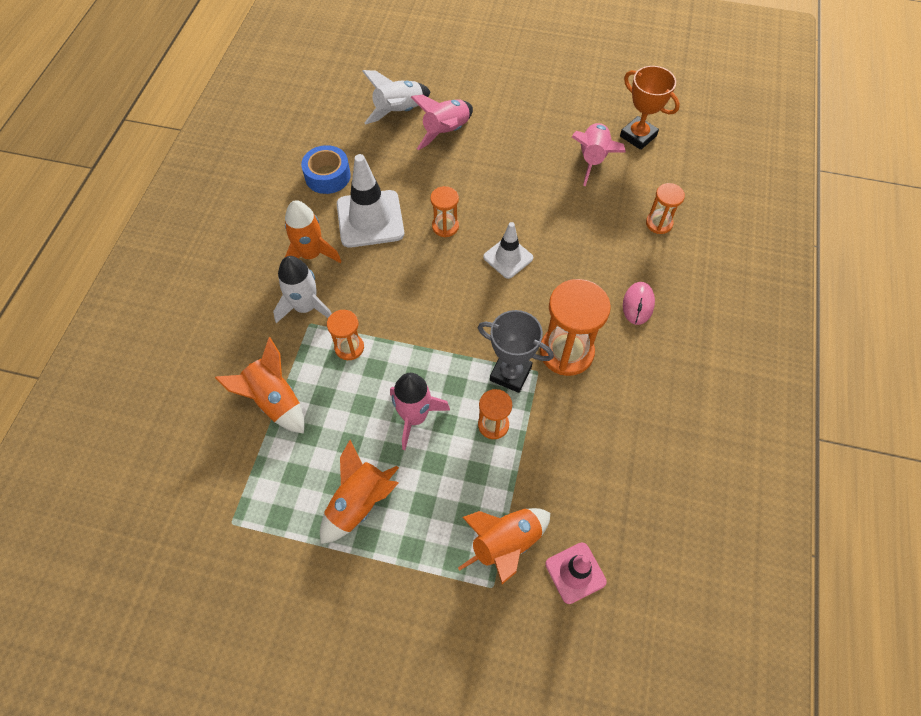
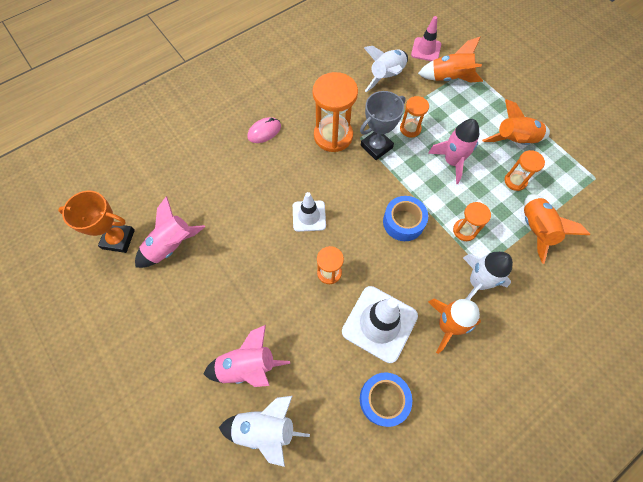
camera: 140 degrees left, 5 degrees up
grey trophy [478,310,554,393] -> grey trophy turned 75 degrees clockwise [360,91,405,160]
orange trophy [620,66,680,150] -> orange trophy turned 75 degrees counterclockwise [58,191,135,253]
orange hourglass [646,183,685,234] -> orange hourglass moved to [504,150,545,191]
none -> white rocket [364,46,408,92]
none -> blue tape [383,196,428,241]

